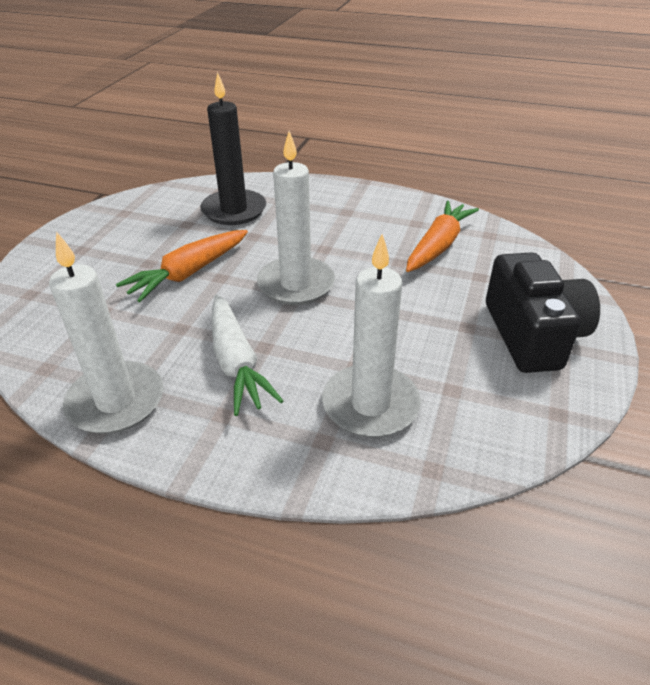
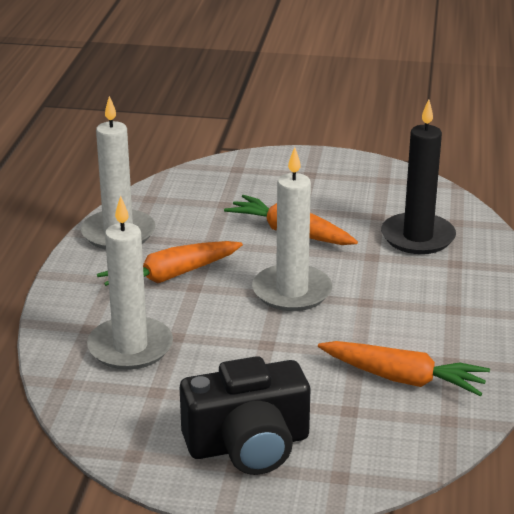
camera: 80 degrees right, 10 degrees down
white carrot [212,295,283,416] -> orange carrot [97,241,243,286]

